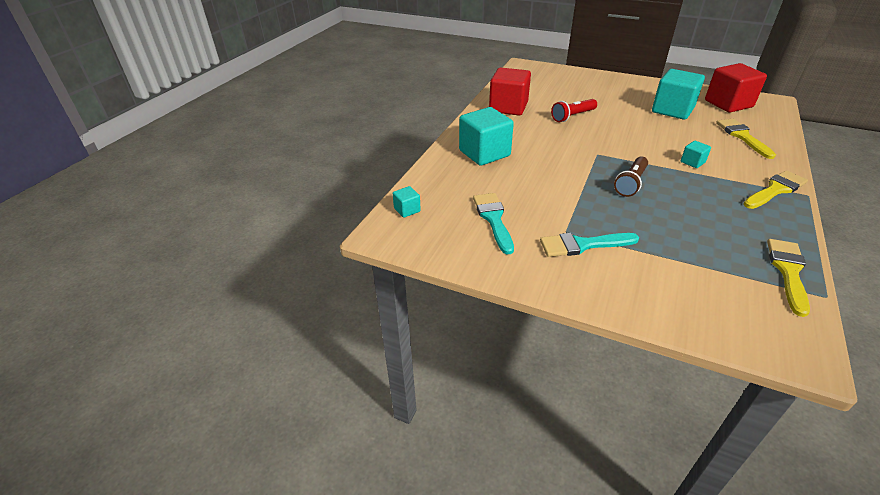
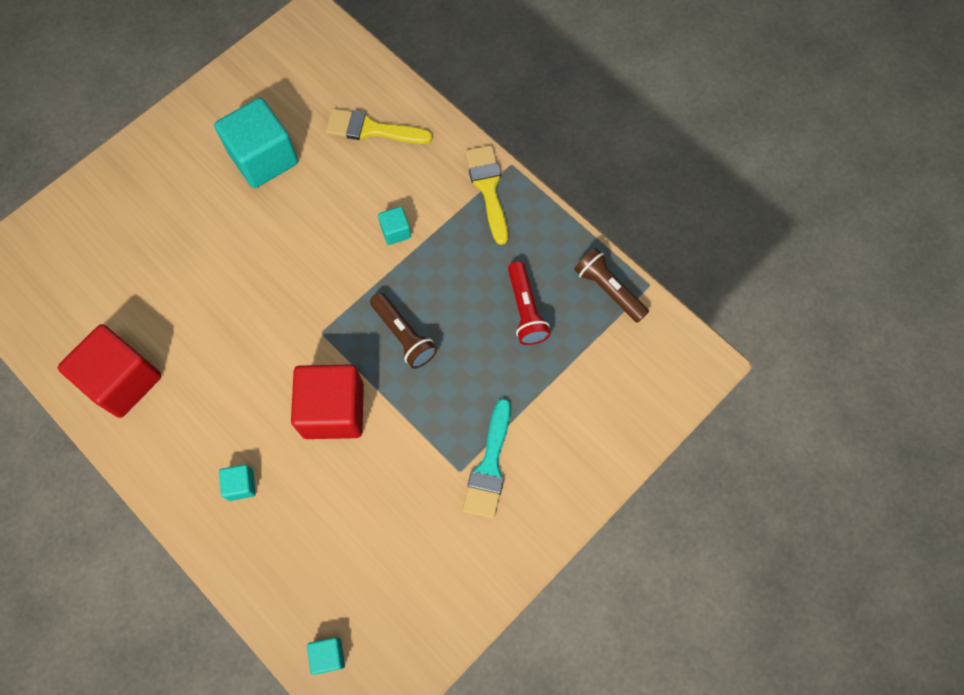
camera: 70 degrees left, 30 degrees up
turquoise cube [459,107,514,166] -> turquoise cube [219,465,256,501], size x0.45
turquoise brush [473,193,514,255] -> none
red flashlight [551,99,597,122] -> red flashlight moved to [508,261,551,345]
red cube [705,63,767,113] -> red cube moved to [291,365,364,439]
yellow brush [767,239,810,317] -> brown flashlight [574,248,649,323]

